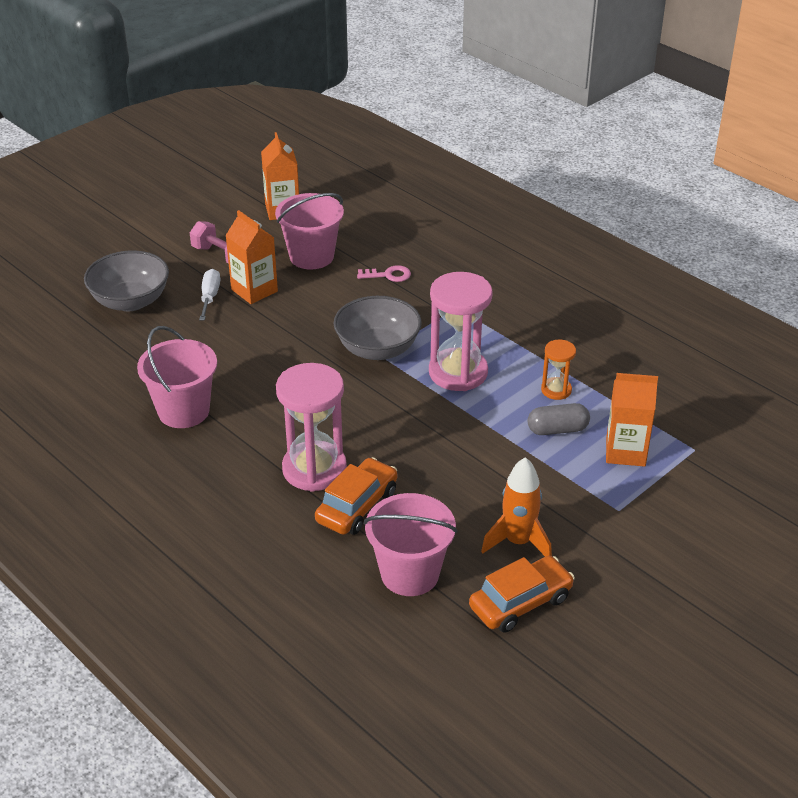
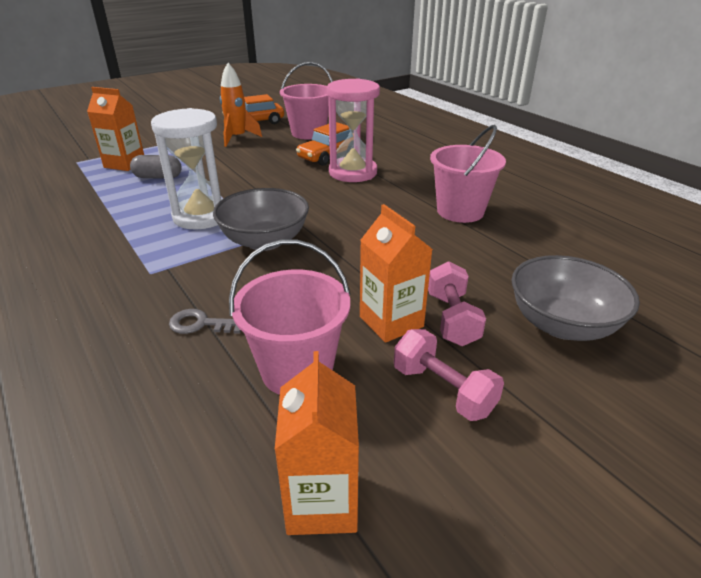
camera: 170 degrees left, 5 degrees down
white screwdriver [199,269,220,321] -> pink dumbbell [428,261,486,346]
pink key [357,265,411,282] -> grey key [169,309,241,334]
pink hourglass [429,272,493,391] -> white hourglass [151,108,222,230]
orange hourglass [541,339,576,400] -> none

